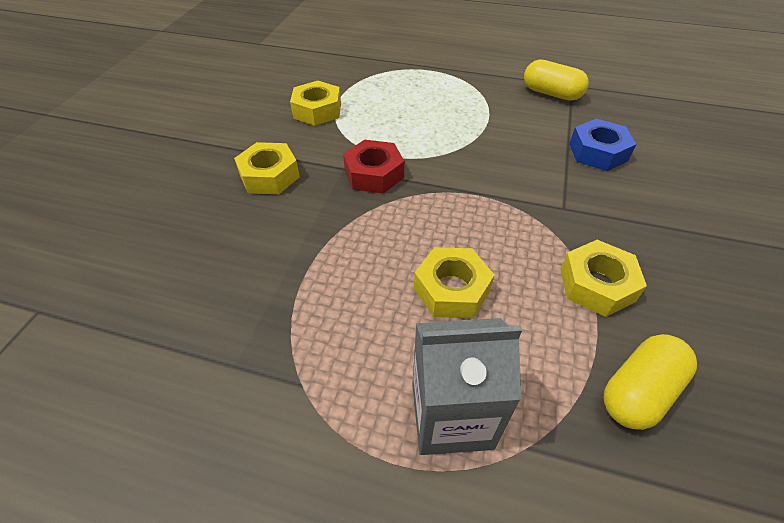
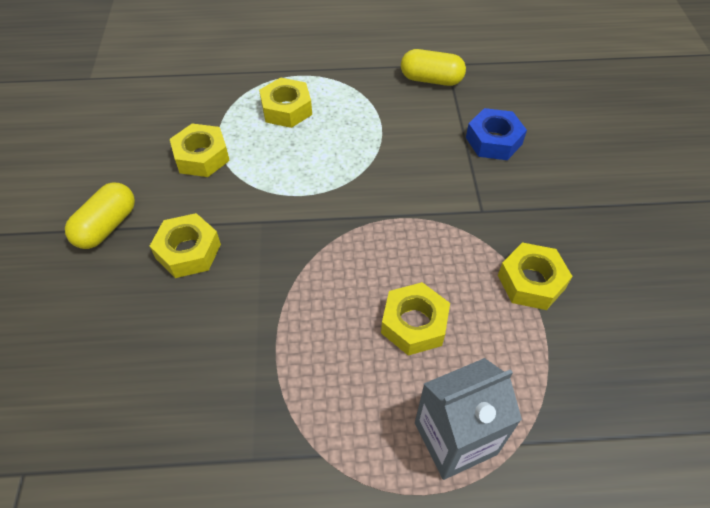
camera: 20 degrees left, 5 degrees up
red nut [343,140,404,194] -> none
yellow capsule [604,334,697,430] -> yellow capsule moved to [65,182,135,249]
none -> yellow nut [259,77,312,128]

